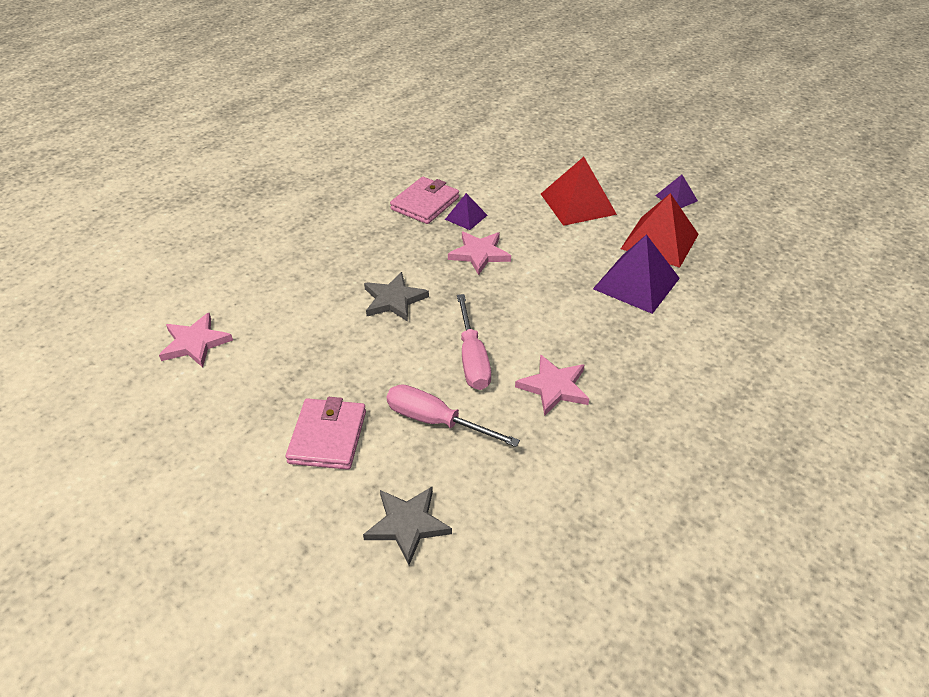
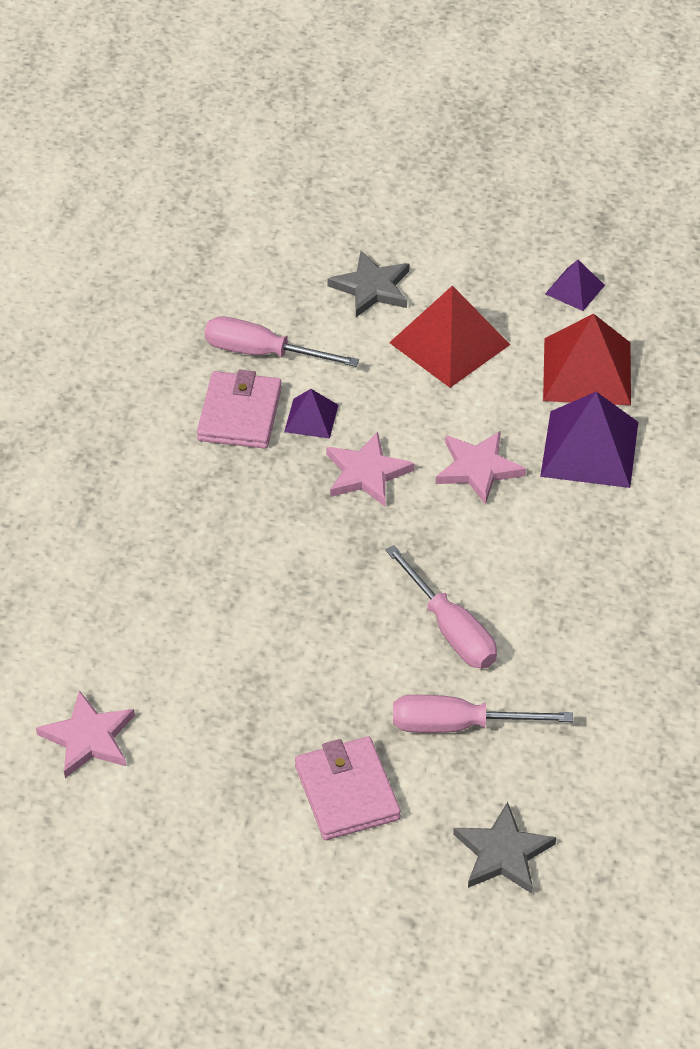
camera: 25 degrees left, 5 degrees up
grey star [364,272,429,322] -> grey star moved to [327,251,409,317]
pink star [515,354,589,416] -> pink star moved to [436,431,526,505]
none -> pink screwdriver [205,317,359,367]

